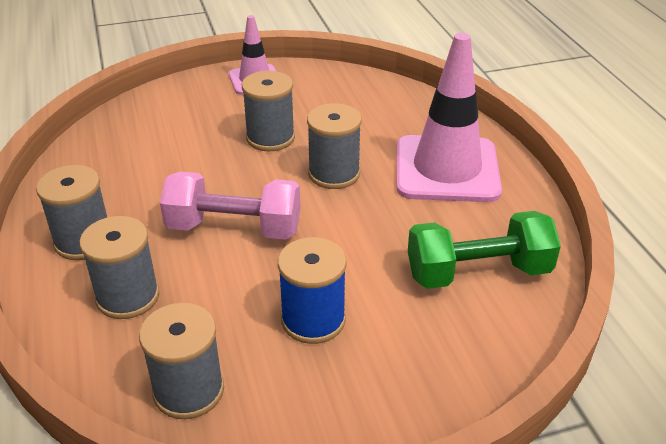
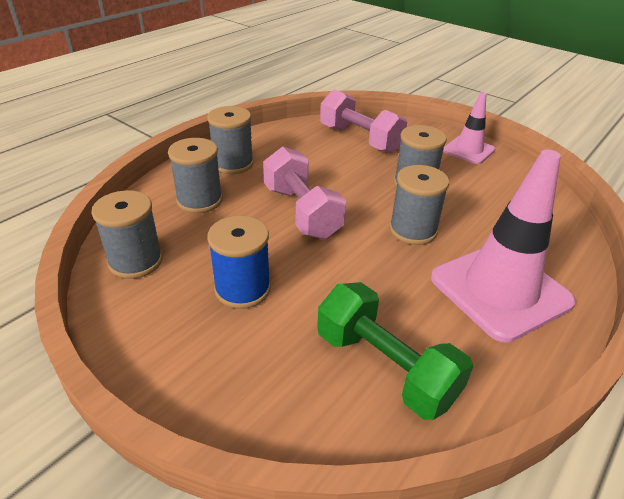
camera: 55 degrees right, 0 degrees up
none -> pink dumbbell [320,89,407,153]

